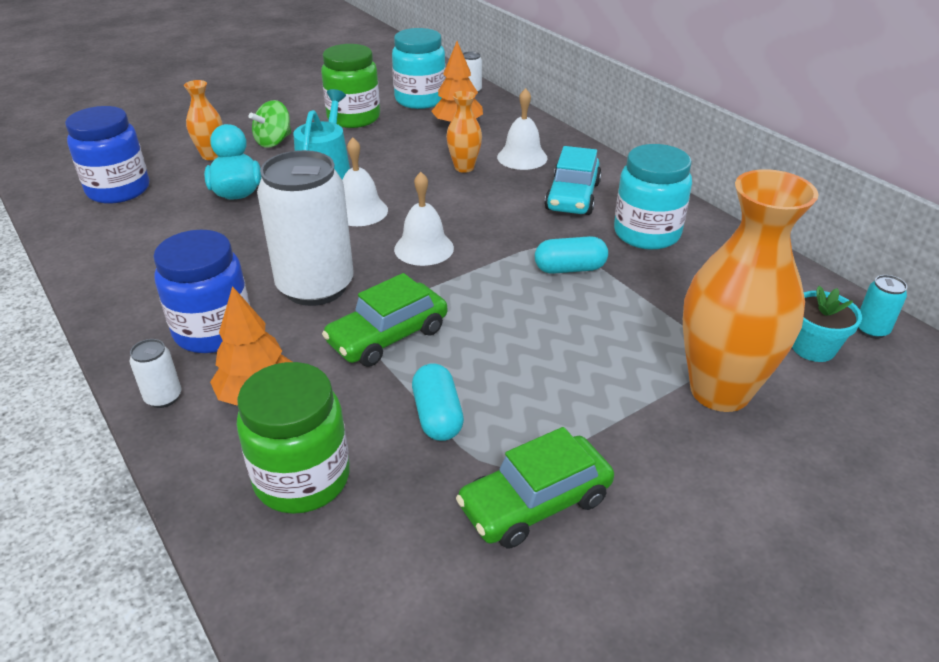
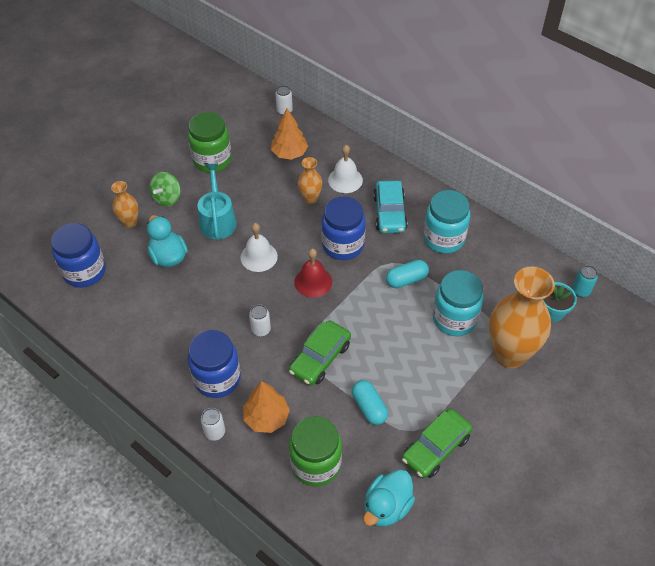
camera: 15 degrees left, 15 degrees up
white can [257,150,354,306] -> white can [249,304,271,337], size x0.41
turquoise jar [392,28,446,109] -> turquoise jar moved to [433,270,484,336]
white bell [394,172,454,266] -> red bell [294,248,332,298]
none -> blue jar [321,197,366,260]
none -> turquoise duck [363,470,415,527]

